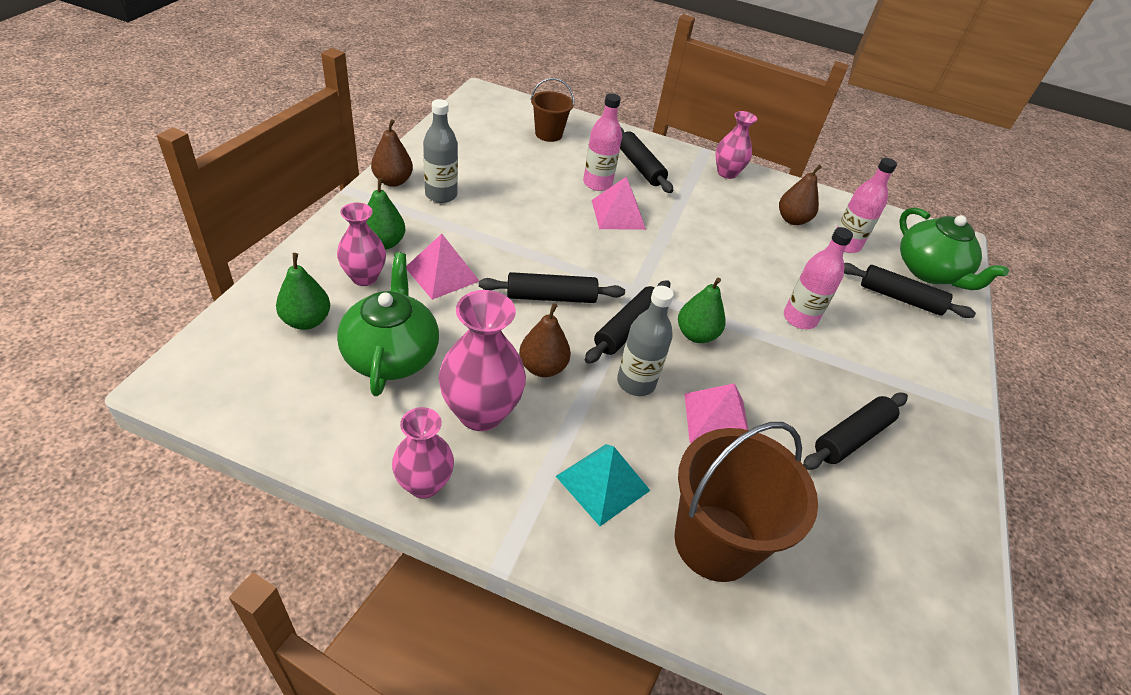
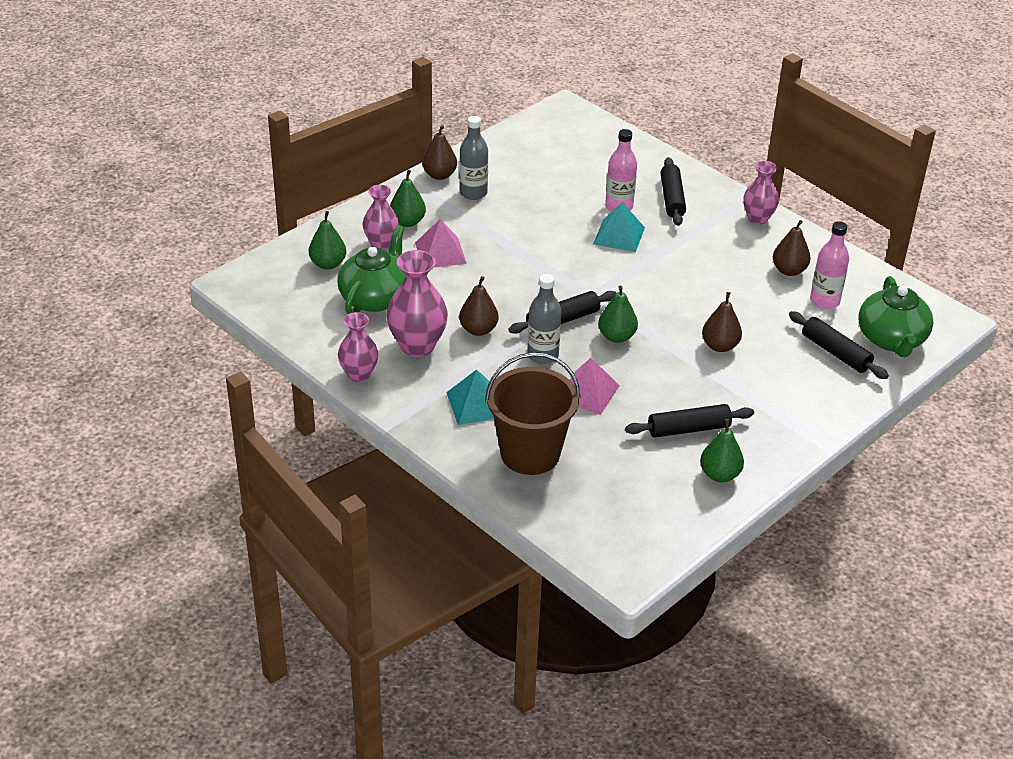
camera: 30 degrees right, 5 degrees down
black rolling pin [479,272,625,303] -> none
brown bucket [531,78,574,142] -> none
pink pyramid [592,177,646,230] -> turquoise pyramid [593,202,645,252]
pink bottle [784,227,853,329] -> brown pear [702,292,742,352]
none -> green pear [700,419,744,482]

